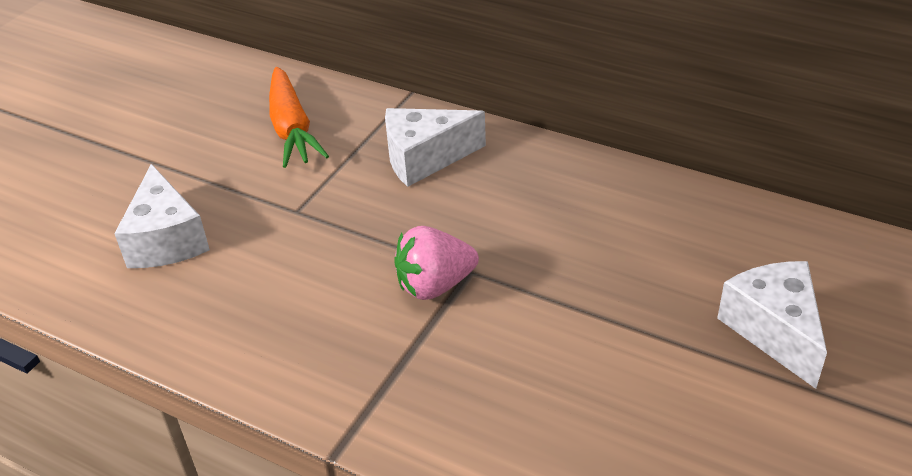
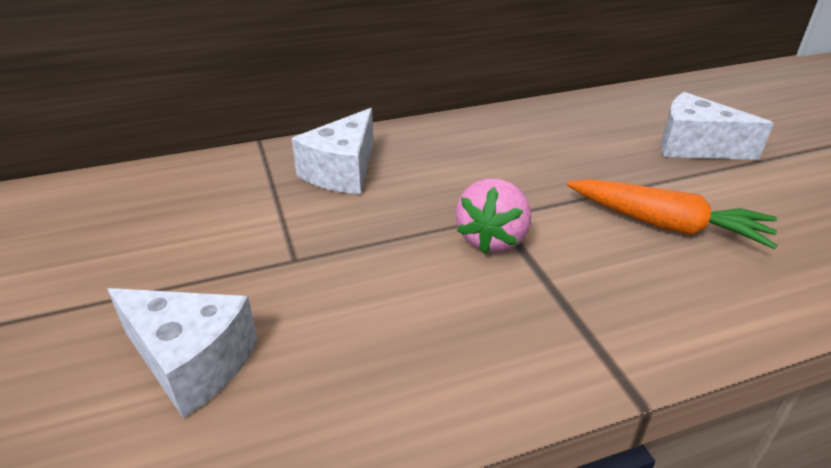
camera: 50 degrees left, 5 degrees down
orange carrot [269,67,329,168] -> orange carrot moved to [567,179,778,249]

